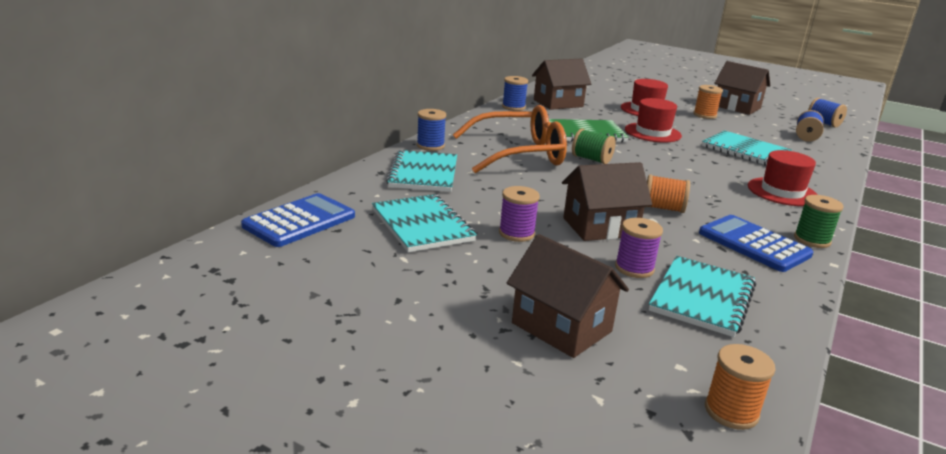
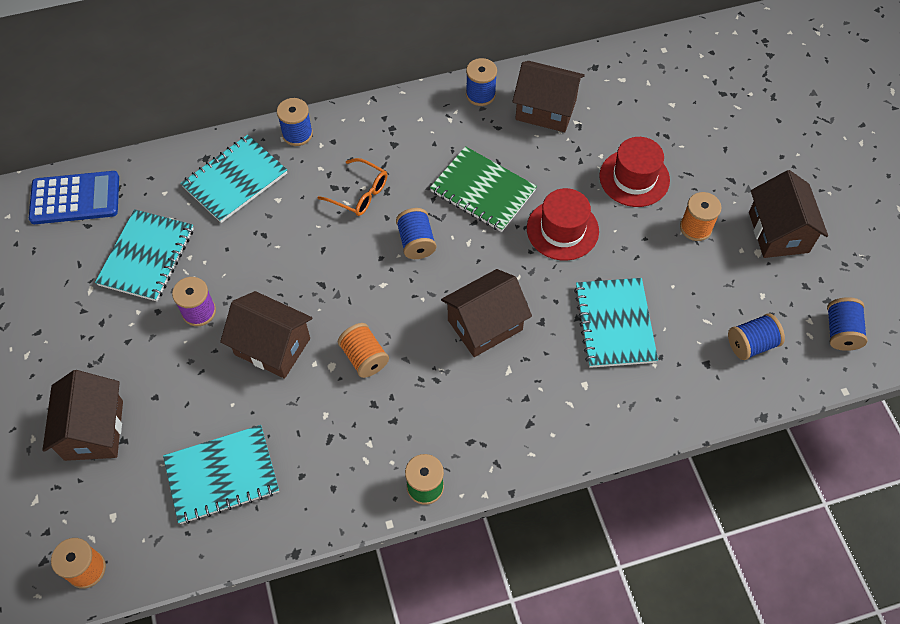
camera: 45 degrees right, 35 degrees up
orange glasses [453,105,567,173] -> orange glasses [317,158,387,216], size x0.49
green spool [572,129,616,164] -> blue spool [396,208,436,259]
purple spool [615,218,663,278] -> none
blue calculator [699,215,813,272] -> none
red hat [748,150,818,206] -> none
none -> brown house [441,269,532,357]

